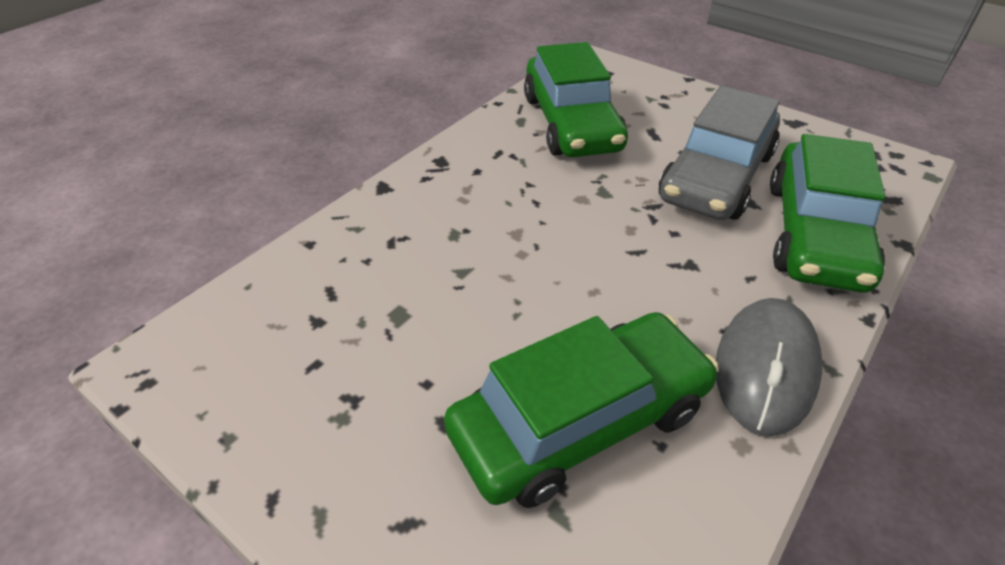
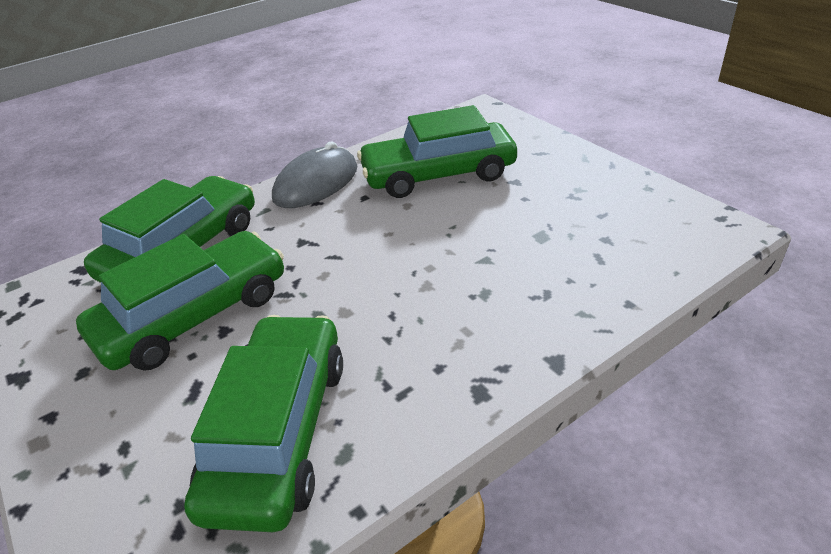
camera: 160 degrees left, 5 degrees down
grey car [659,86,780,220] -> green car [76,231,284,371]

